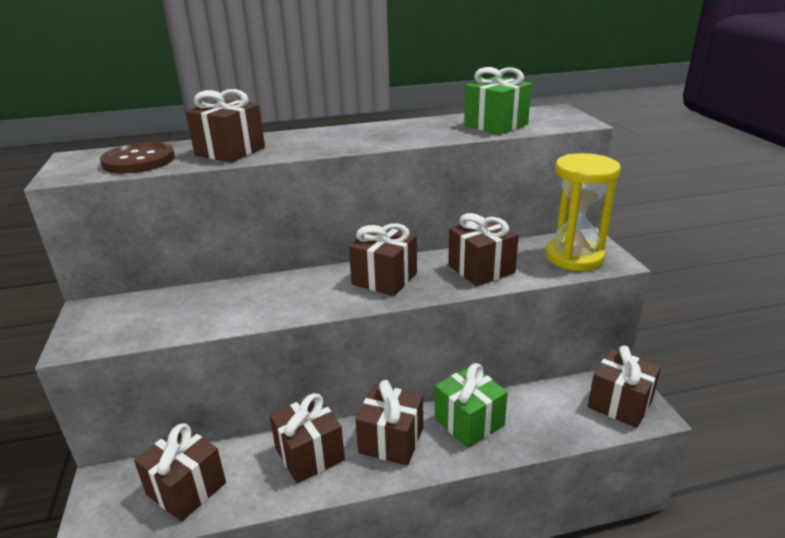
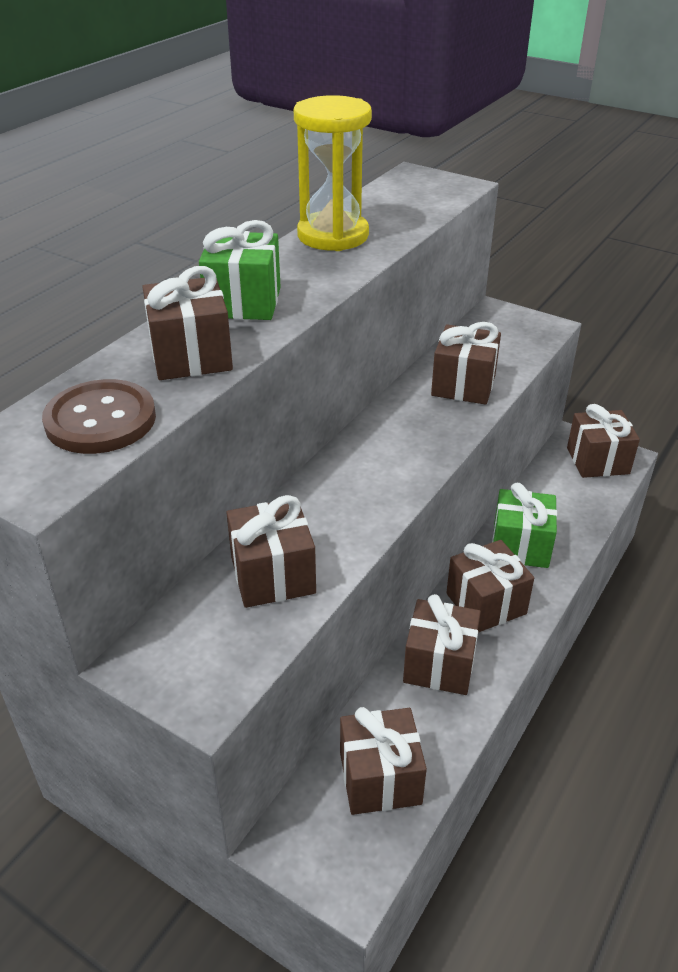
camera: 45 degrees left, 10 degrees up
brown gift [349,223,417,296] -> brown gift moved to [226,495,316,608]
green gift [464,67,532,135] -> green gift moved to [199,220,281,320]
yellow hourglass [546,153,621,271] -> yellow hourglass moved to [294,95,372,251]

